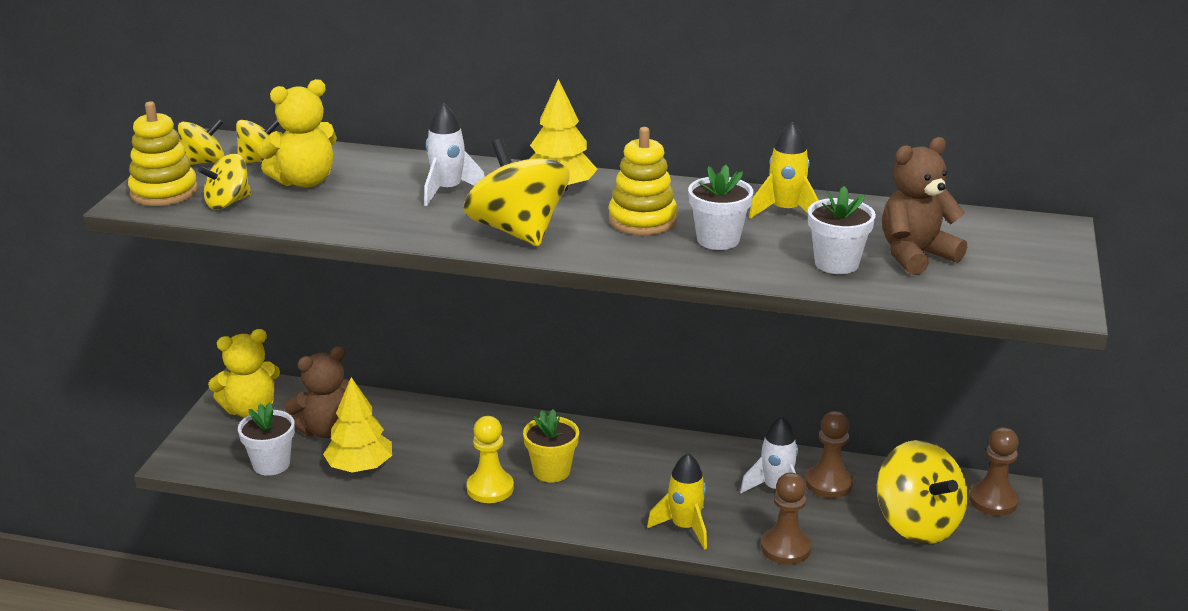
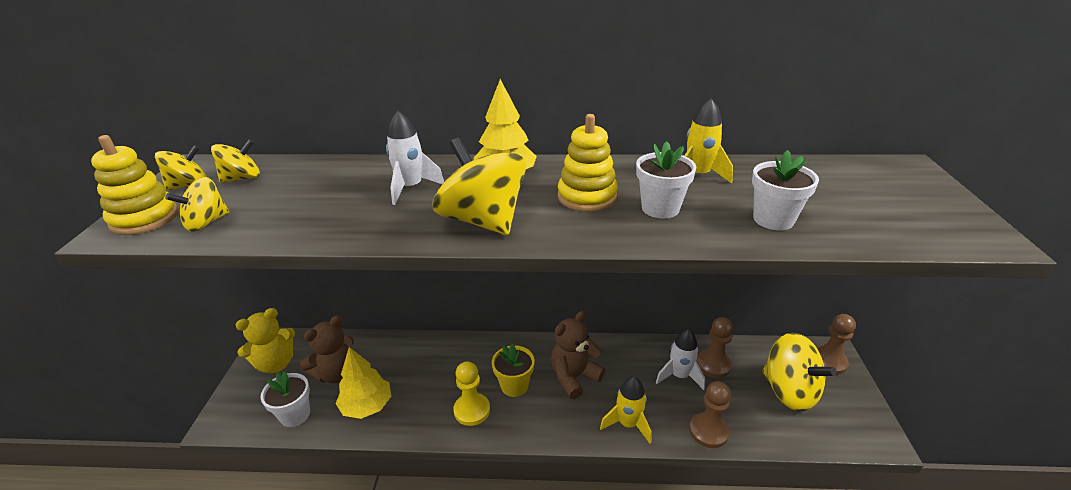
camera: 10 degrees left, 5 degrees up
yellow teddy bear [257,79,337,187] -> none
brown teddy bear [882,137,967,275] -> brown teddy bear moved to [551,311,605,399]

